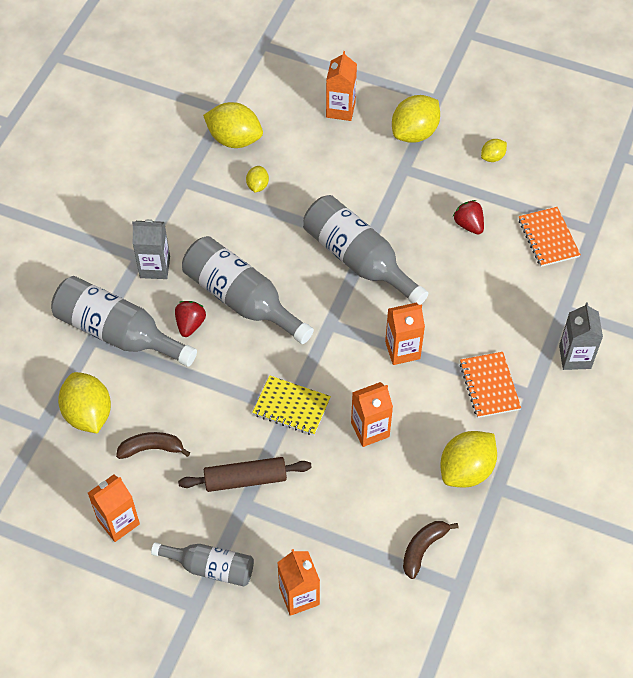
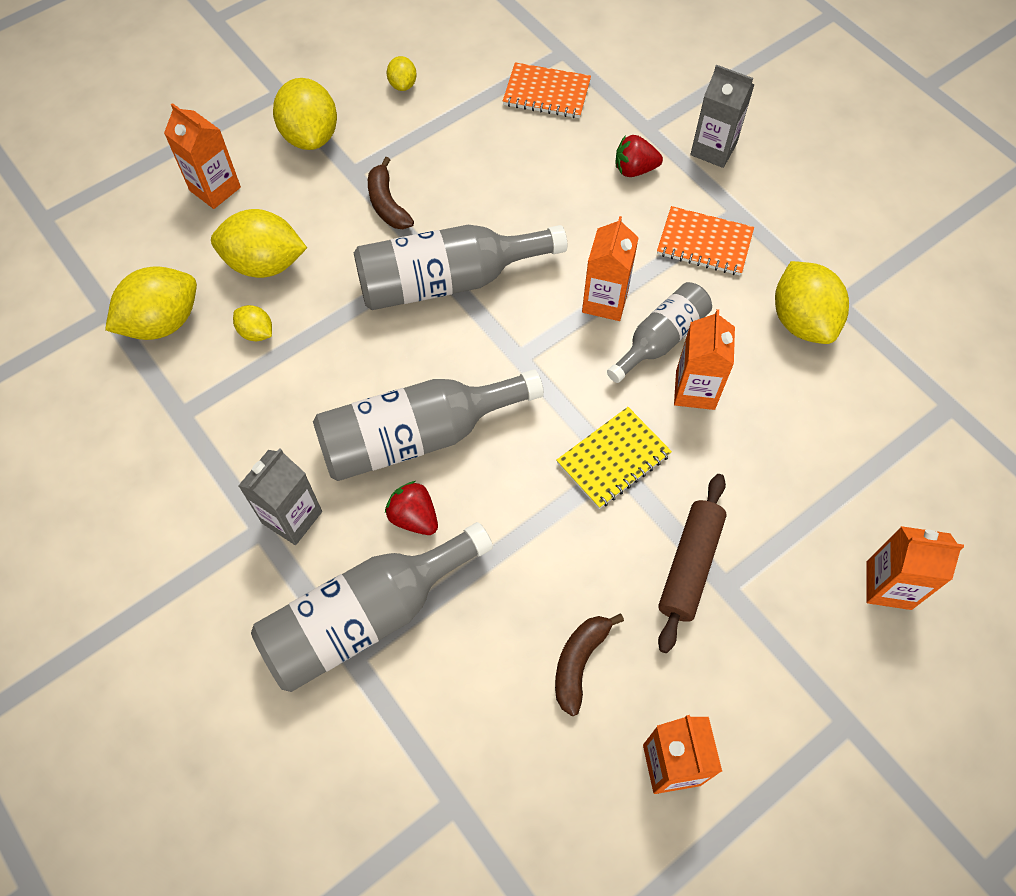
camera: 60 degrees left, 5 degrees up
yellow lemon [58,372,111,433] -> yellow lemon moved to [211,209,307,278]
grey bottle [151,542,254,587] -> grey bottle moved to [607,282,712,383]
brown banana [403,521,458,579] -> brown banana moved to [368,157,414,229]
red strawberry [453,200,484,235] -> red strawberry moved to [616,135,663,177]

